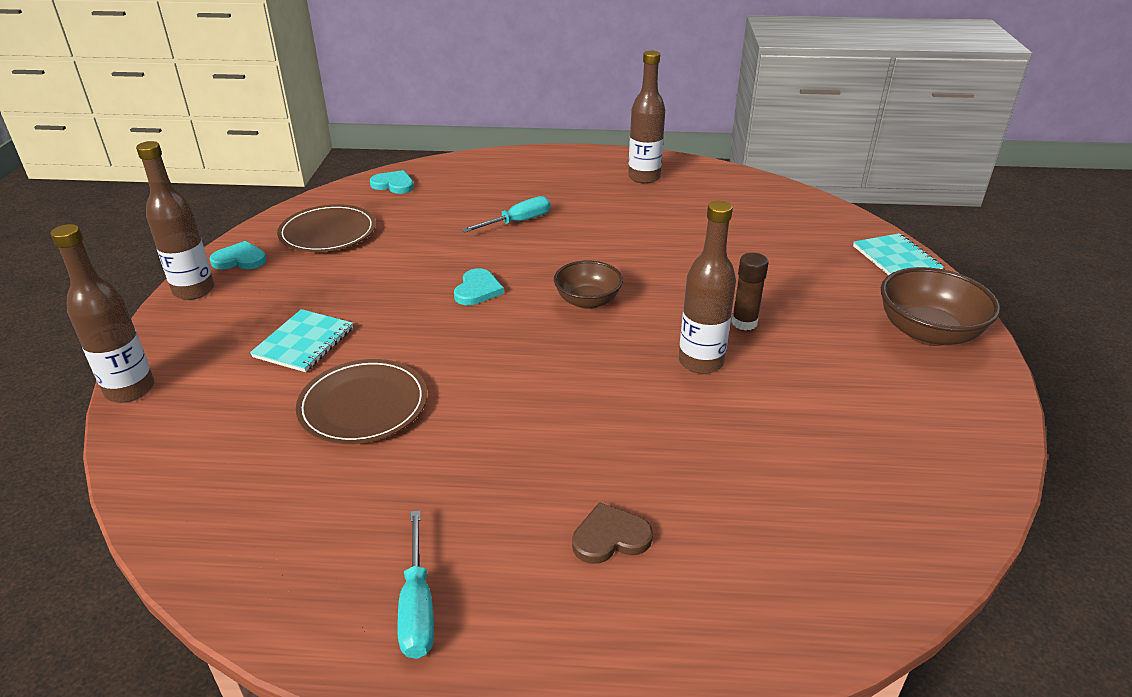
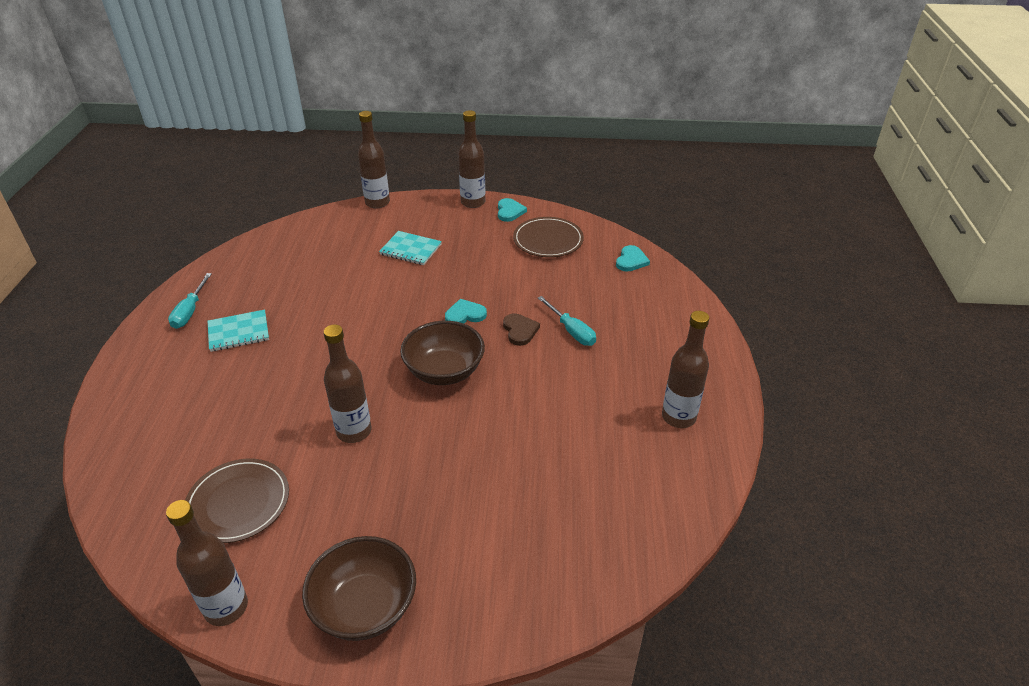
camera: 90 degrees right, 5 degrees up
brown plate [296,359,427,444] -> brown plate moved to [185,459,289,543]
turquoise screwdriver [397,510,434,659] -> turquoise screwdriver turned 75 degrees counterclockwise [168,273,212,329]
turquoise heart [454,268,504,305] -> turquoise heart turned 150 degrees clockwise [445,299,487,323]
brown bowl [554,261,623,309] -> brown bowl [400,321,485,385], size x1.52
brown heart [572,502,653,564] -> brown heart moved to [503,313,540,346]
brown glue stick [731,253,768,331] -> none
turquoise notebook [853,233,944,275] -> turquoise notebook moved to [208,310,269,352]
none -> brown bottle [166,500,248,626]

